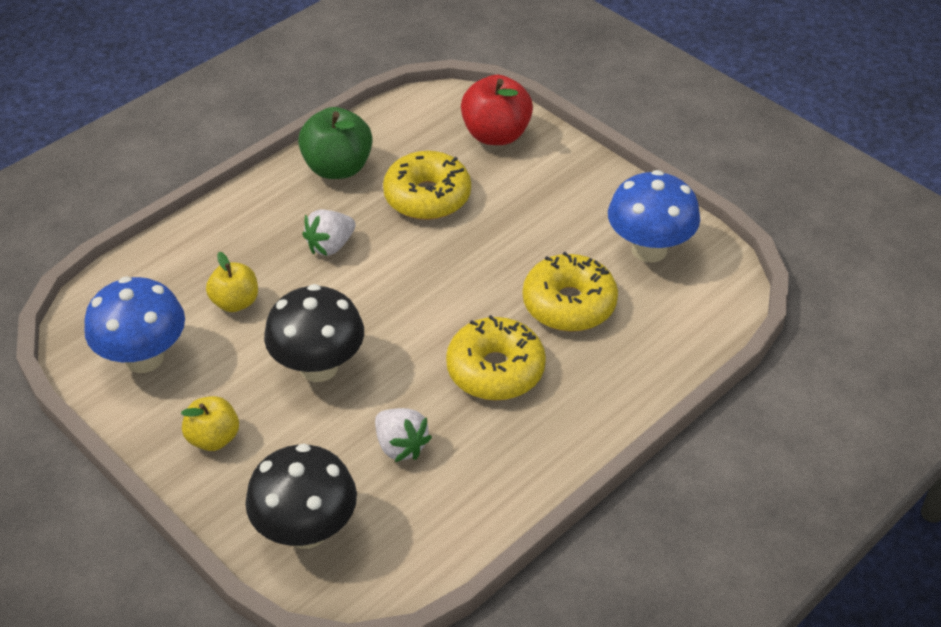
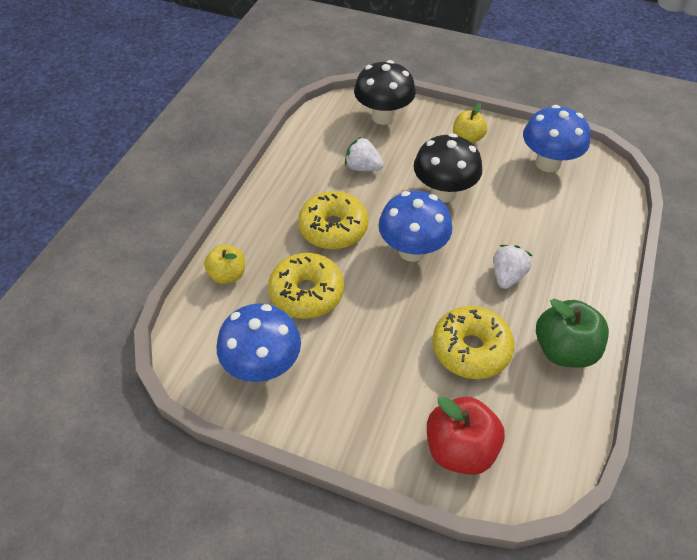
camera: 155 degrees right, 5 degrees up
yellow apple [206,252,258,312] -> yellow apple moved to [204,245,245,284]
none -> blue mushroom [379,191,452,262]

